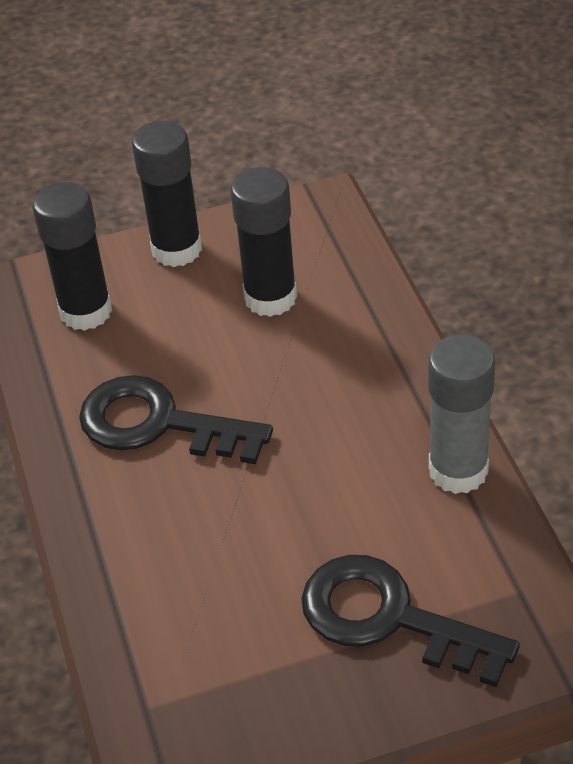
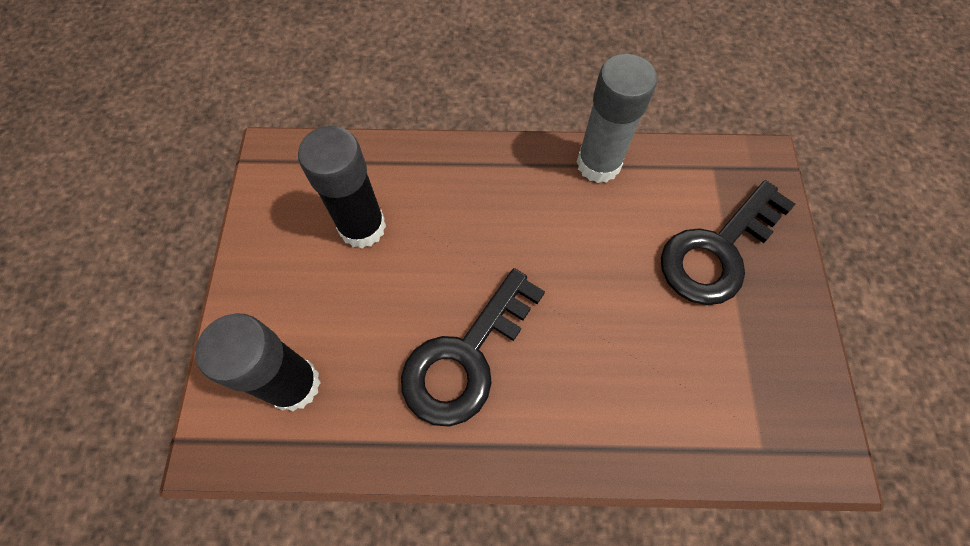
camera: 75 degrees left, 20 degrees up
black glue stick [132,121,202,267] -> none

